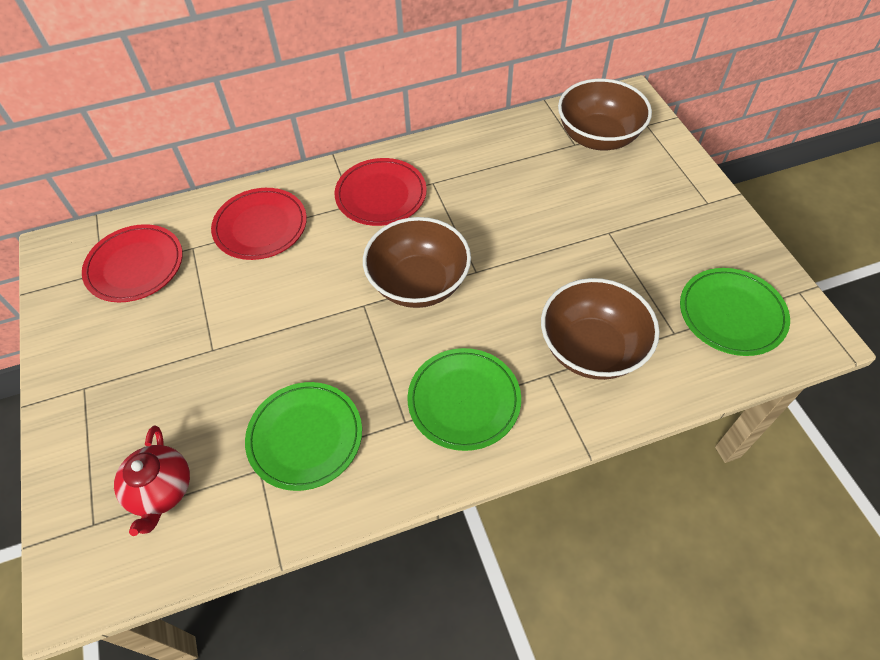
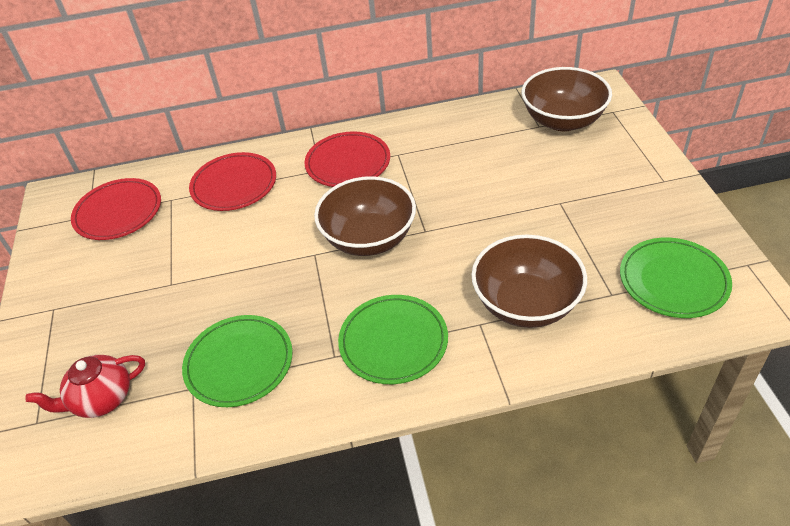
camera: 10 degrees right, 10 degrees down
red teapot [114,426,190,536] -> red teapot turned 60 degrees clockwise [25,355,145,418]

